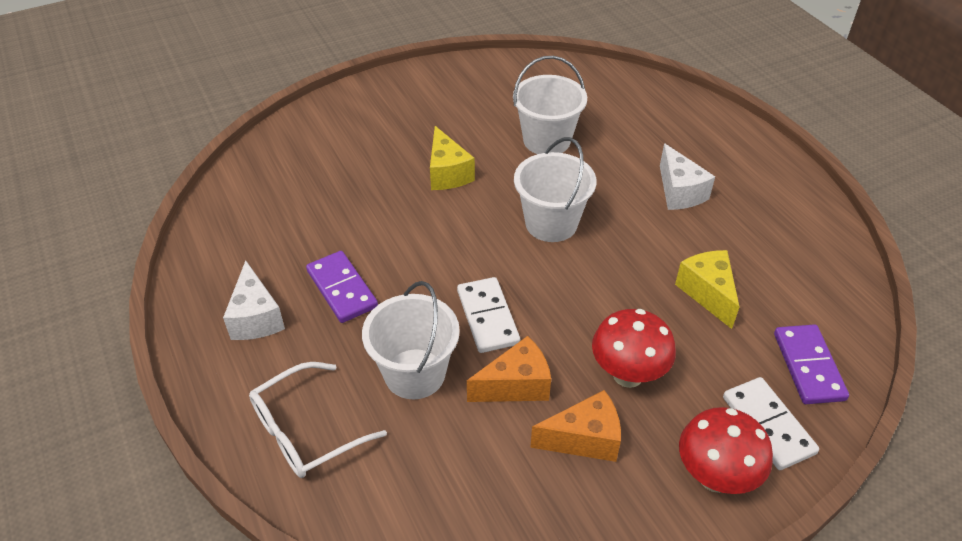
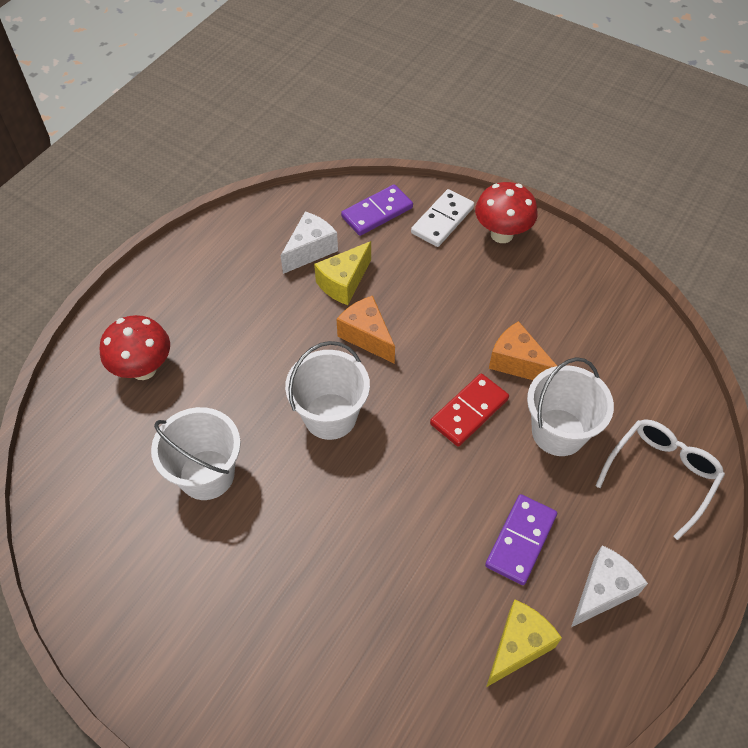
camera: 120 degrees left, 10 degrees up
white glasses [249,362,387,478] -> white glasses turned 75 degrees counterclockwise [595,419,725,540]
yellow cheese [430,126,475,190] -> yellow cheese moved to [486,599,562,687]
white domino [457,277,520,353] -> red domino [430,374,509,447]
orange cheese [530,390,621,462] -> orange cheese moved to [337,296,395,364]
red mushroom [592,309,676,388] -> red mushroom moved to [100,315,170,380]
white cheese [660,143,715,210] -> white cheese moved to [281,211,338,274]

